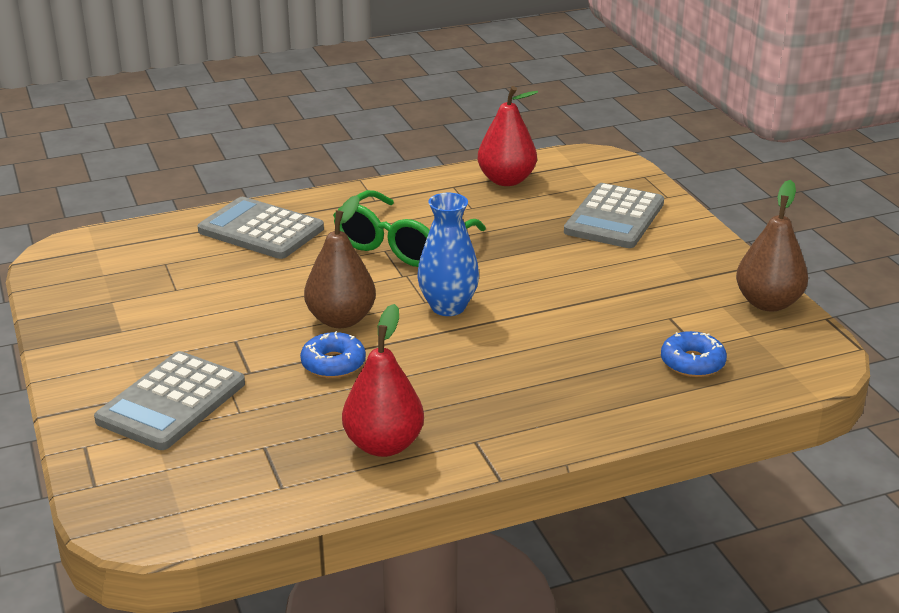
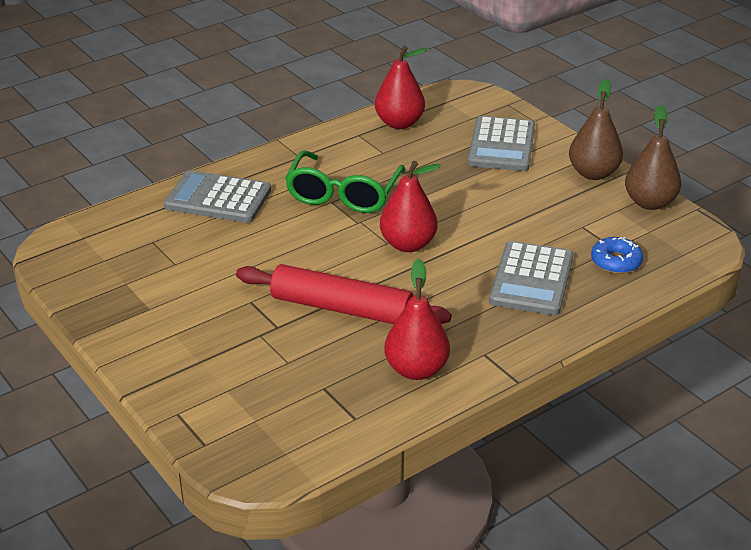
camera: 15 degrees left, 5 degrees up
grey calculator [94,351,245,450] -> grey calculator moved to [489,241,573,315]
blue donut [300,331,366,378] -> red rolling pin [236,264,452,324]
brown pear [304,195,376,328] -> brown pear moved to [569,78,623,180]
blue vase [417,193,479,316] -> red pear [380,161,441,252]

